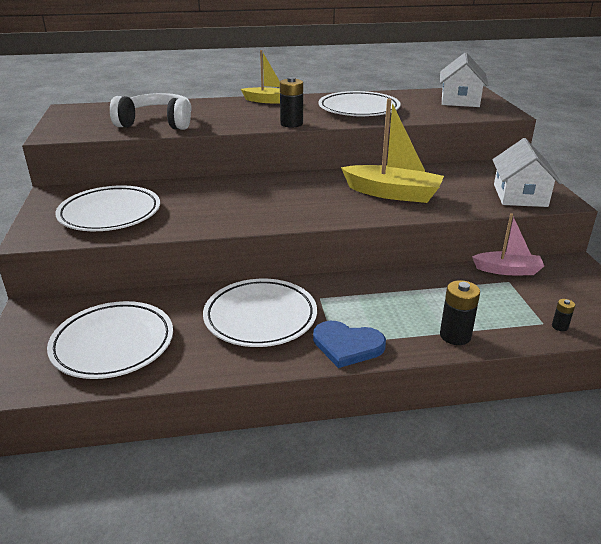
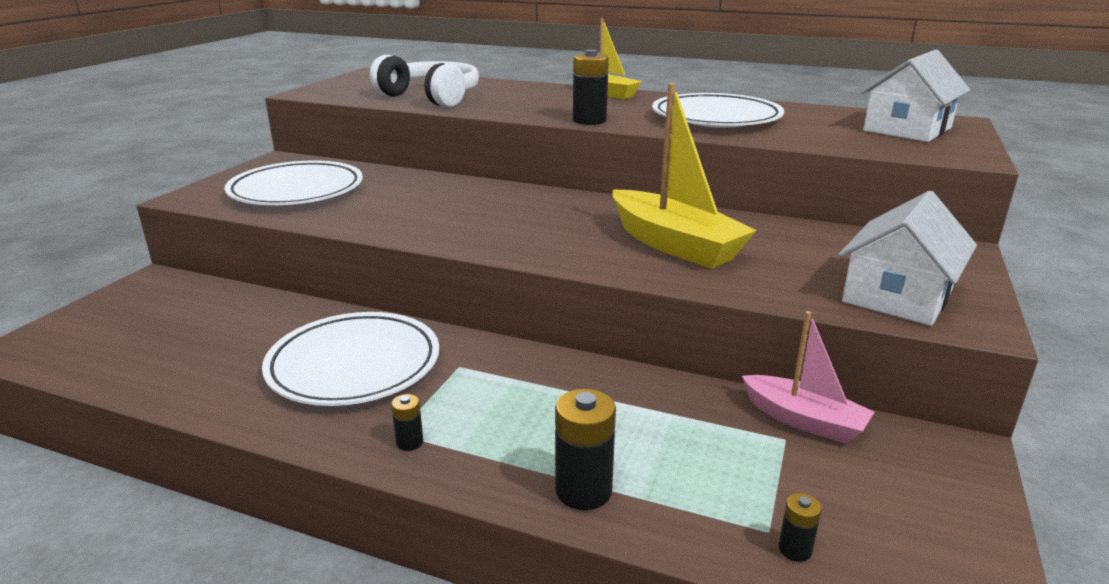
camera: 30 degrees right, 5 degrees down
white plate [47,301,173,379] -> none
blue heart [313,321,386,368] -> black battery [391,394,423,451]

